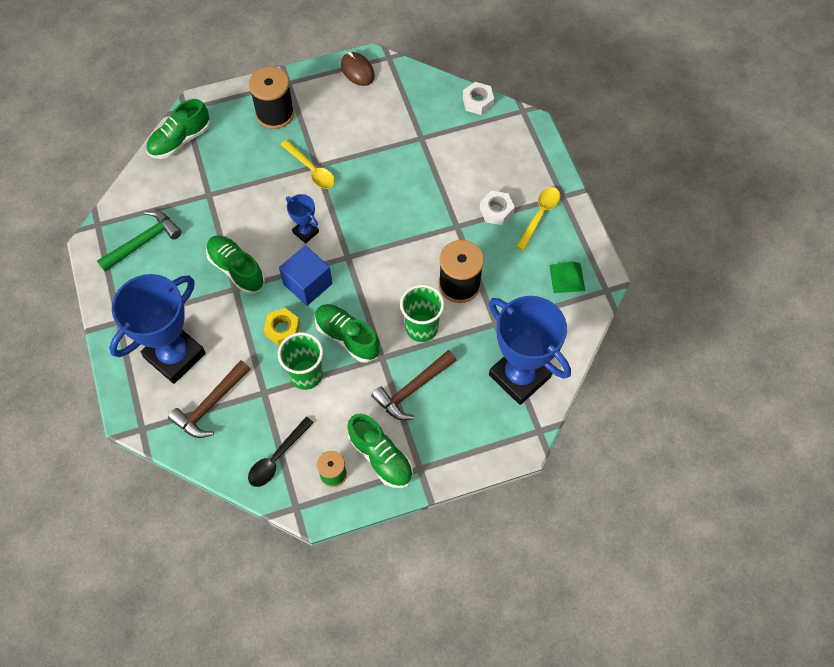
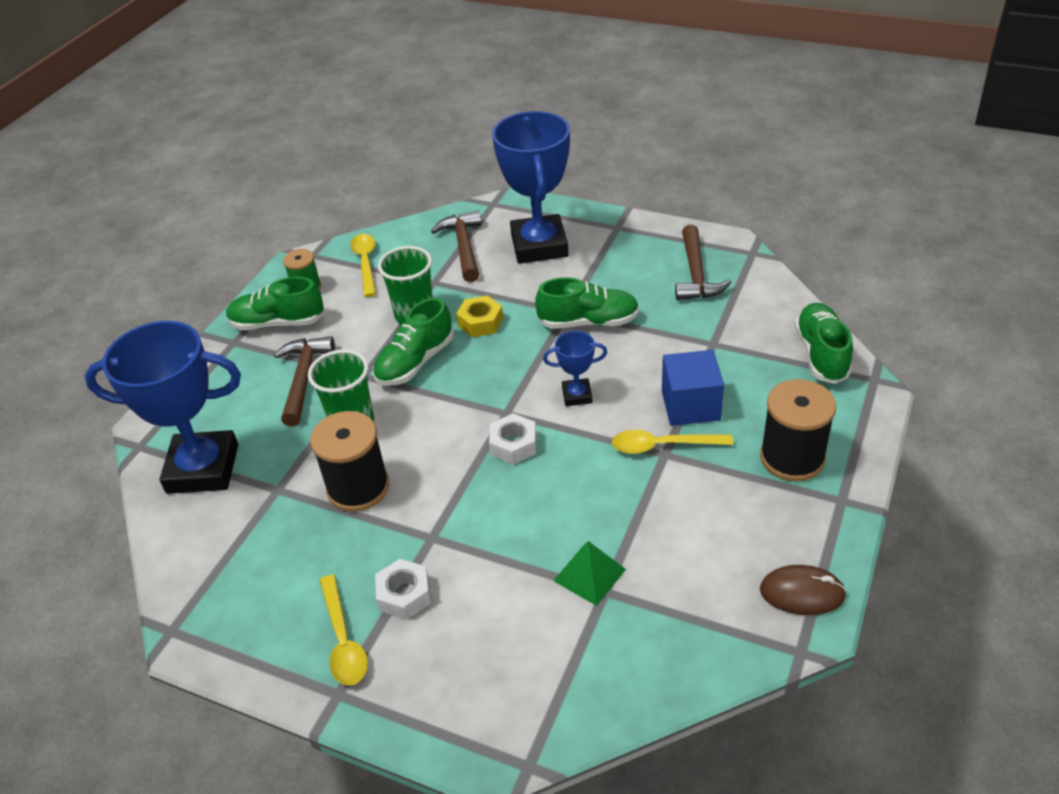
camera: 135 degrees right, 20 degrees down
green hammer [97,210,182,272] -> brown hammer [675,225,732,300]
black spoon [248,417,314,487] -> yellow spoon [350,234,376,297]
blue cube [279,245,333,306] -> blue cube moved to [662,350,724,426]
green shoe [315,304,380,363] -> green shoe turned 135 degrees clockwise [373,298,454,386]
white nut [463,82,494,115] -> white nut moved to [489,413,536,465]
green pyramid [549,261,585,293] -> green pyramid moved to [553,541,626,606]

